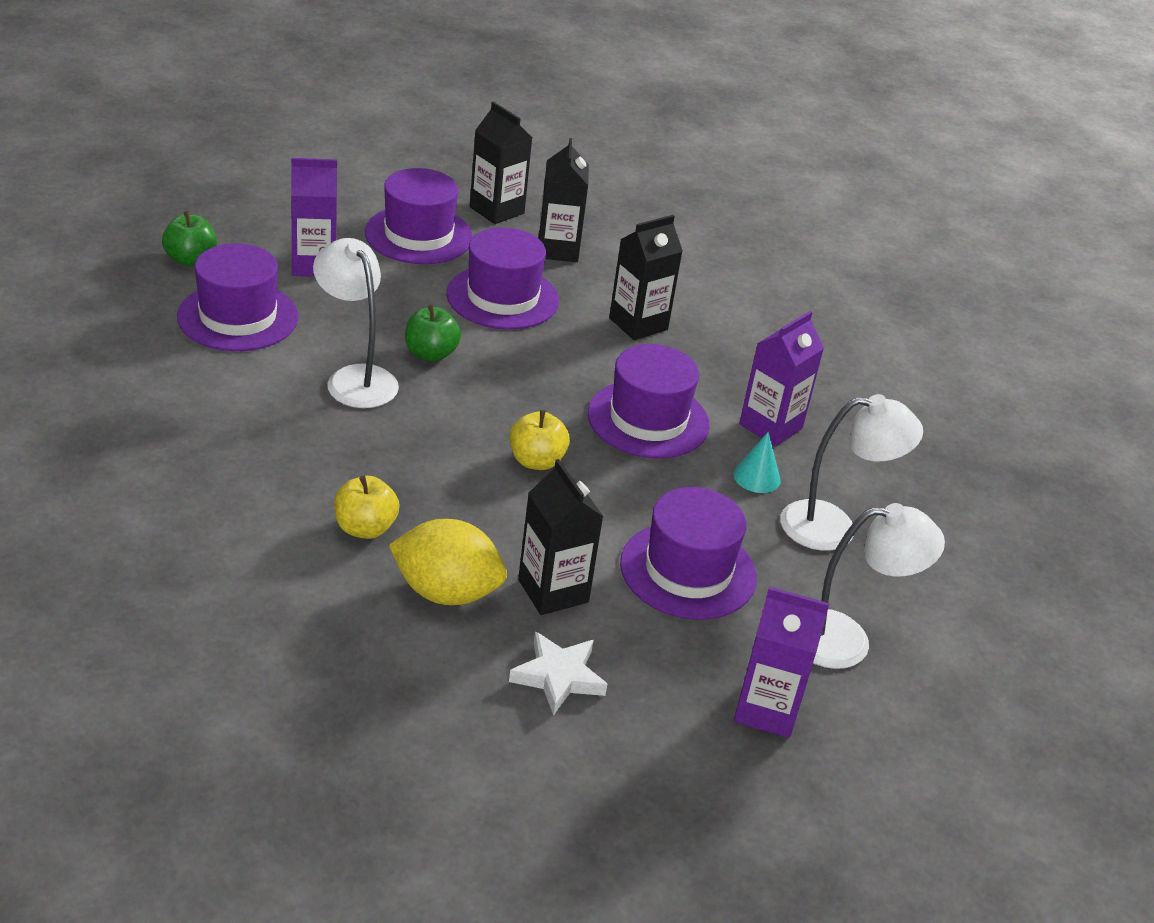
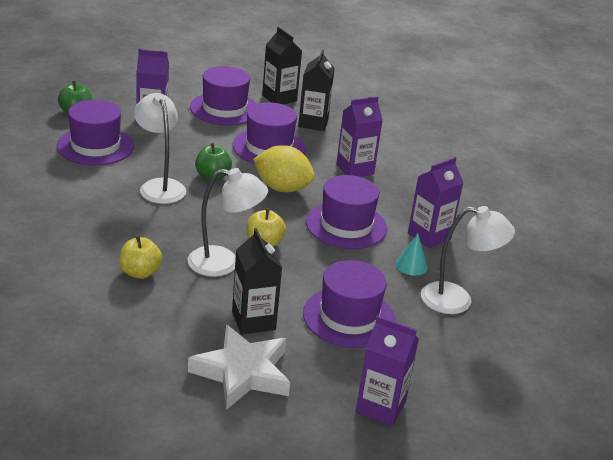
camera: 10 degrees right, 5 degrees down
yellow lemon [389,519,507,605] -> yellow lemon moved to [253,145,315,192]
white star [509,632,607,716] -> white star [188,325,290,410], size x1.59
black carton [609,215,683,340] -> purple carton [336,96,383,177]
white lamp [813,503,945,669] -> white lamp moved to [188,168,268,277]

